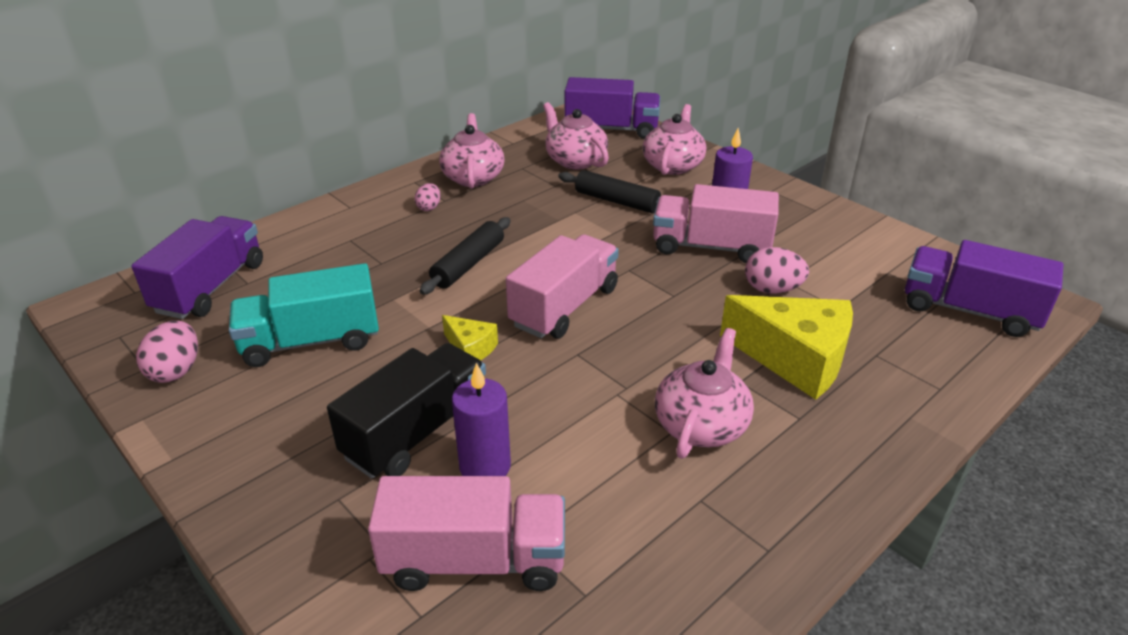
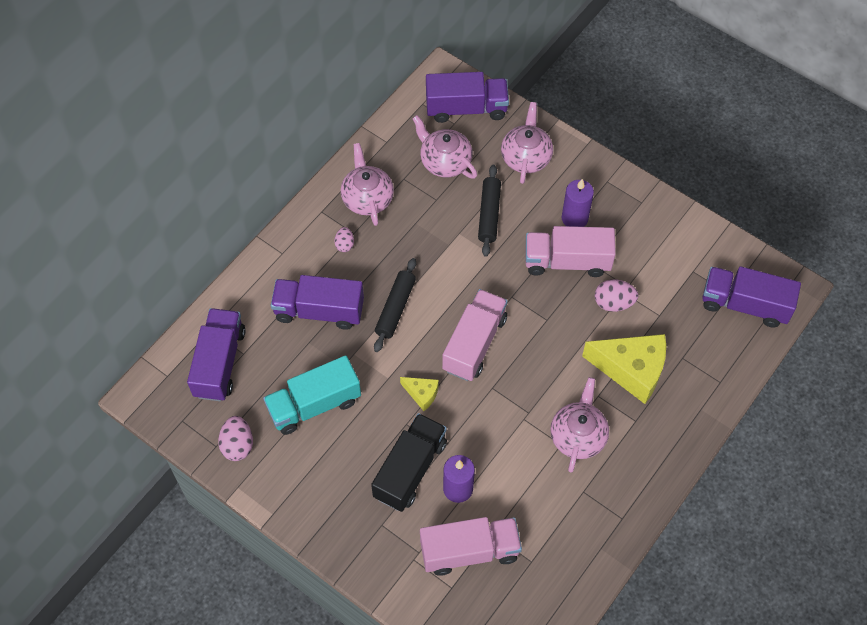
camera: 10 degrees left, 25 degrees up
black rolling pin [558,170,661,213] -> black rolling pin turned 75 degrees clockwise [478,165,501,257]
none -> purple truck [271,275,364,330]

